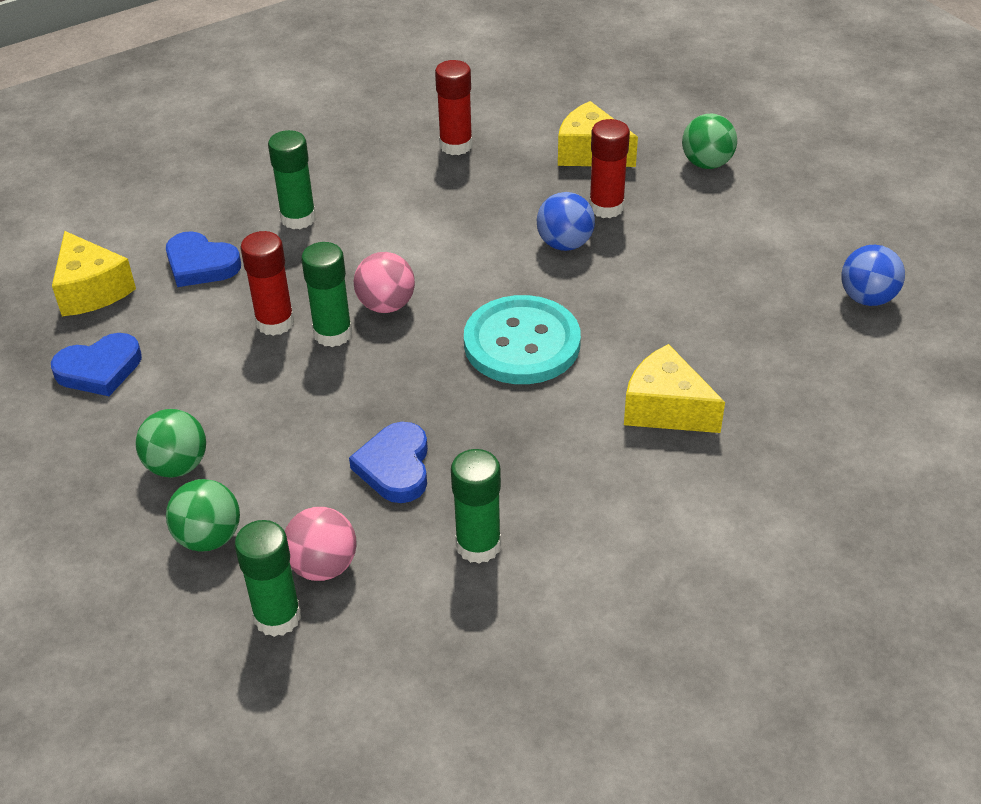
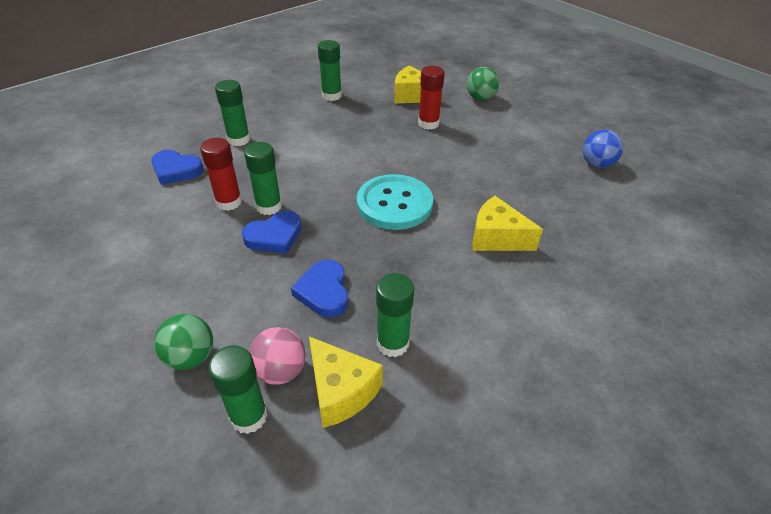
camera: 10 degrees left, 0 degrees up
blue heart [51,333,142,396] -> blue heart moved to [242,211,301,254]
yellow cheese [52,231,136,316] -> yellow cheese moved to [309,336,383,428]
green ball [135,409,206,478] -> none
pink ball [354,252,415,313] -> none
red glue stick [435,60,473,155] -> green glue stick [318,40,342,101]
blue ball [537,192,595,251] -> none

